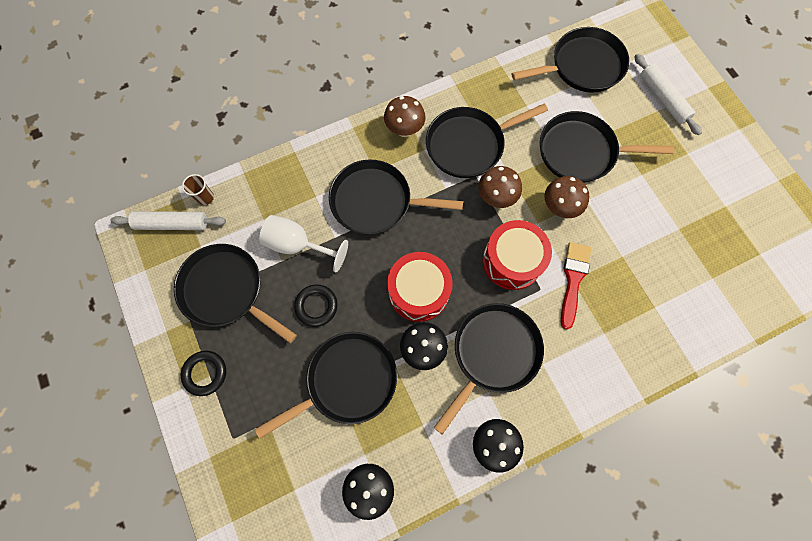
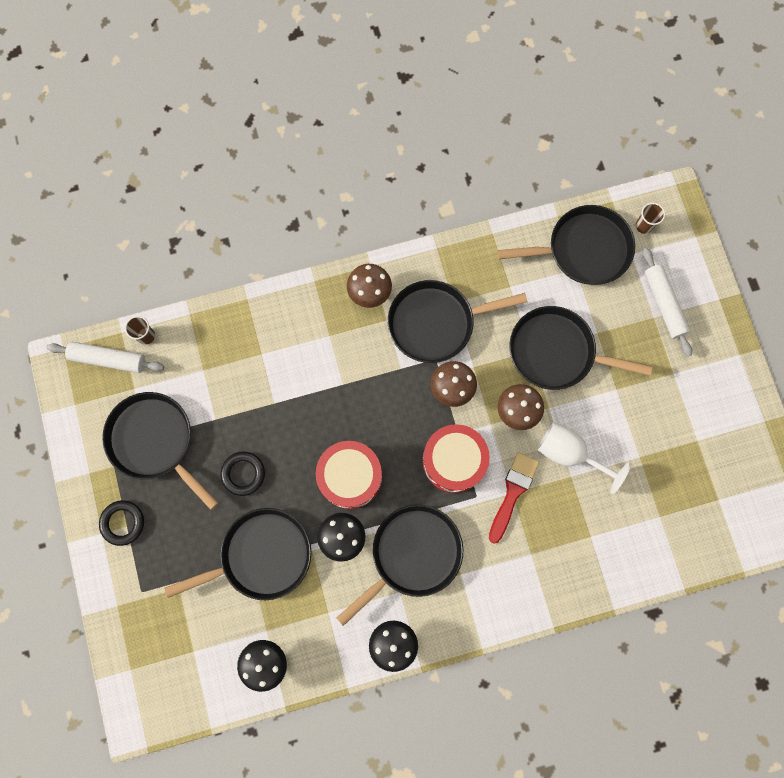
camera: 10 degrees right, 5 degrees up
white goblet [259,215,348,272] -> white goblet moved to [538,422,631,494]
black pan [329,160,463,235] -> none
none -> brown cup [636,203,665,234]

